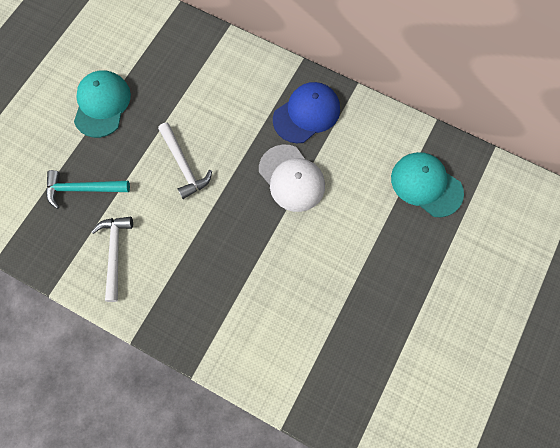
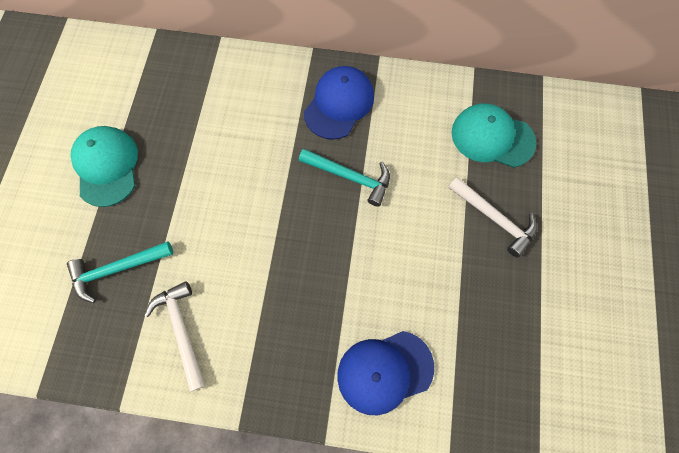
camera: 20 degrees left, 0 degrees up
white hammer [158,123,212,199] -> white hammer moved to [448,177,537,257]
white cap [259,145,325,212] -> turquoise hammer [299,149,390,207]
none -> blue cap [337,331,434,415]

